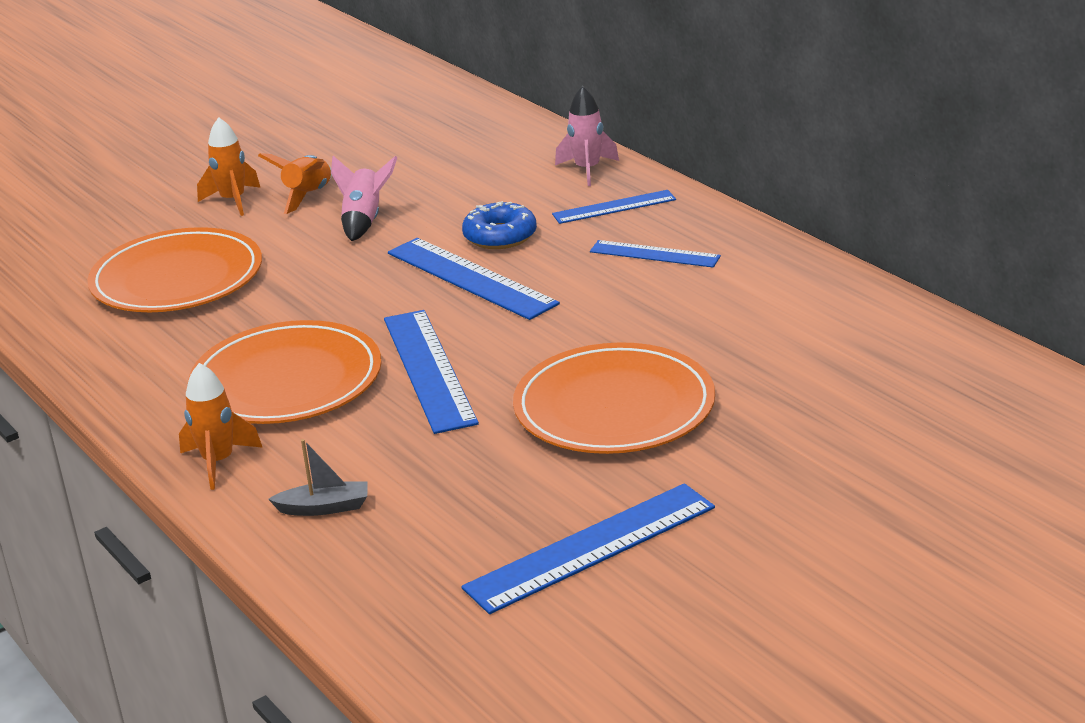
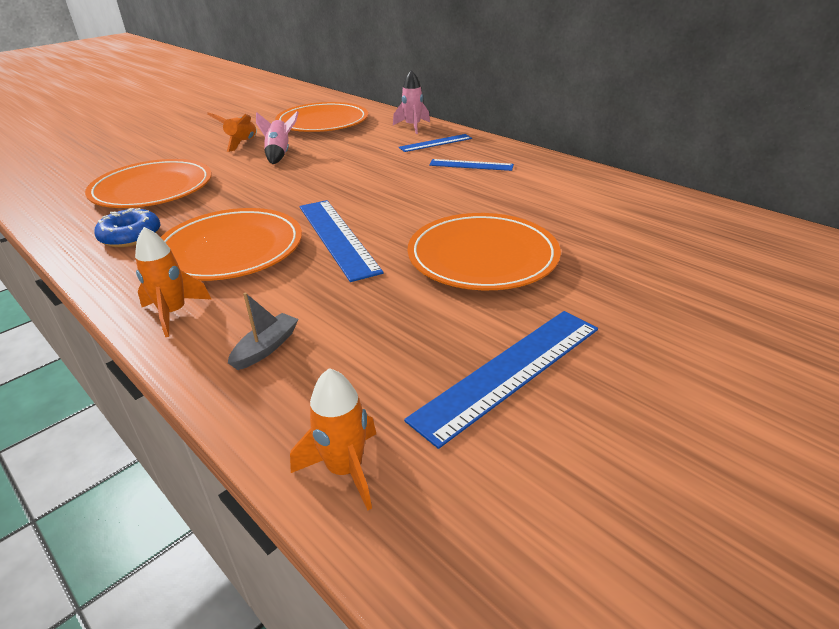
camera: 10 degrees left, 5 degrees up
orange rocket [197,118,261,216] -> orange rocket moved to [290,368,376,511]
grey boat [268,439,367,516] -> grey boat turned 45 degrees counterclockwise [228,292,298,370]
blue ruler [388,238,560,320] -> none
blue donut [462,201,537,249] -> blue donut moved to [94,208,160,247]
none -> orange plate [275,102,368,132]

